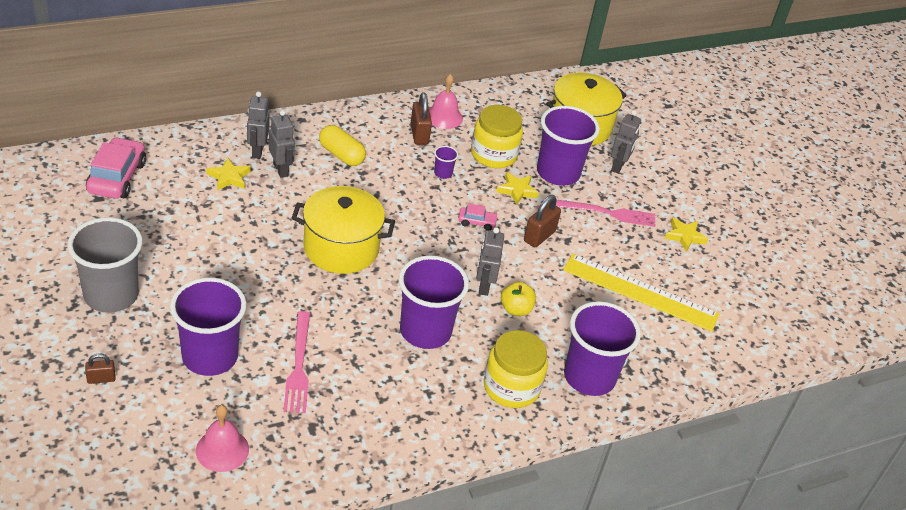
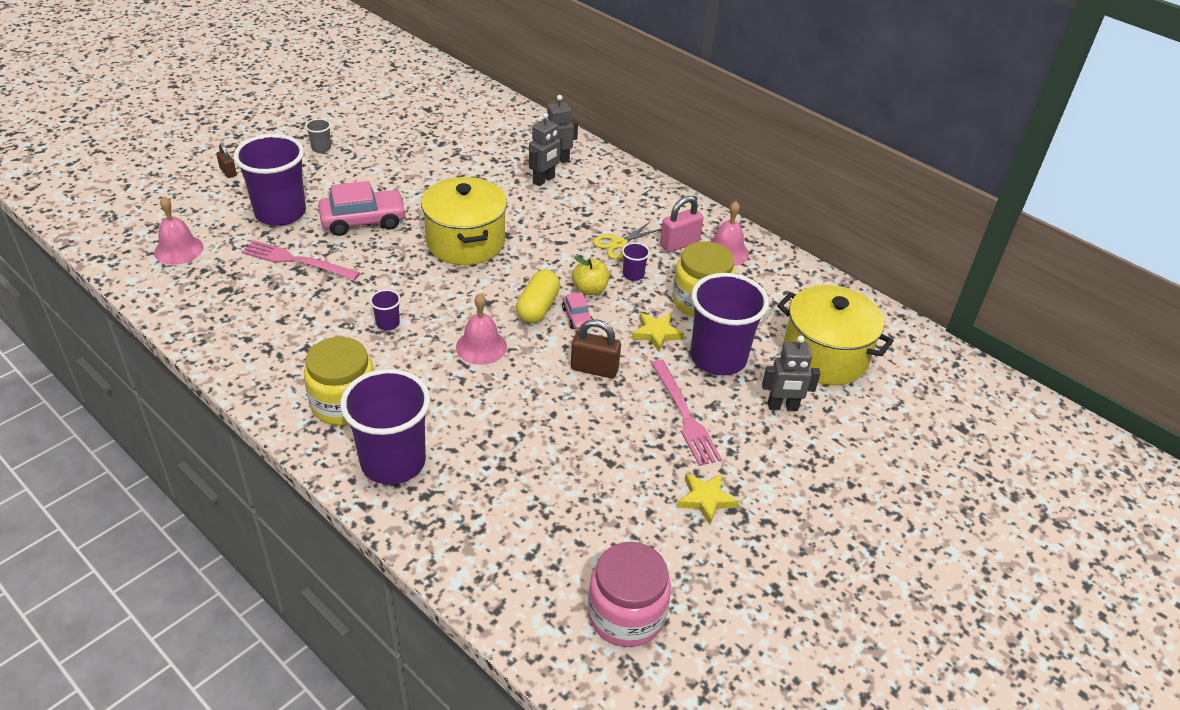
camera: 70 degrees right, 0 degrees up
grey cup [68,217,142,313] -> grey cup [305,119,331,153], size x0.41
pink car [86,137,146,199] -> pink car moved to [318,181,407,236]
yellow star [206,157,251,190] -> none
pink fork [283,311,310,413] -> pink fork turned 45 degrees clockwise [241,240,360,281]
yellow capsule [319,125,366,166] -> yellow capsule moved to [516,270,560,323]
purple cup [399,256,469,349] -> purple cup [370,290,401,331], size x0.41
brown padlock [411,92,432,145] -> pink padlock [660,196,704,252]
grey robot [476,227,504,296] -> pink bell [456,294,507,365]
yellow apple [501,282,536,316] -> yellow apple moved to [572,256,609,295]
yellow ruler [563,254,720,332] -> none
none -> pink jar [588,542,671,647]
none -> yellow scissors [593,221,662,259]

